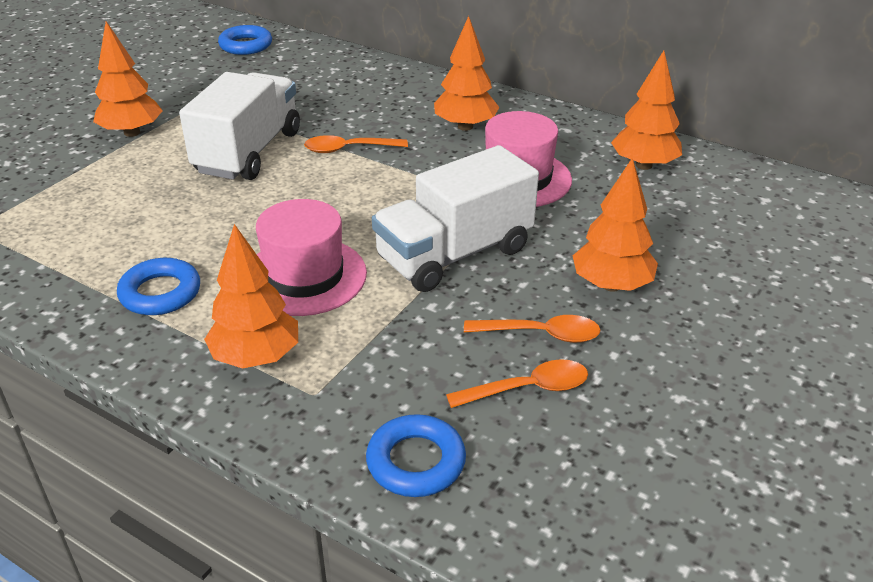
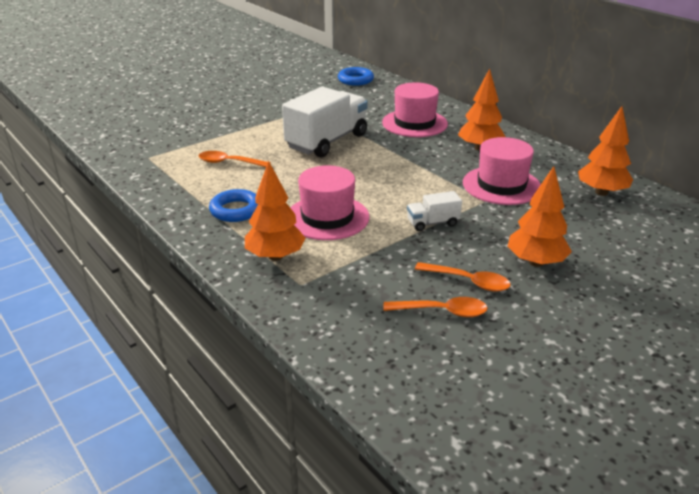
camera: 20 degrees right, 5 degrees down
orange tree [93,21,163,137] -> none
orange spoon [304,135,408,153] -> orange spoon moved to [199,151,271,167]
blue ring [366,414,466,497] -> none
white truck [372,145,539,292] -> white truck [407,191,462,231], size x0.46
none -> pink hat [382,82,448,137]

